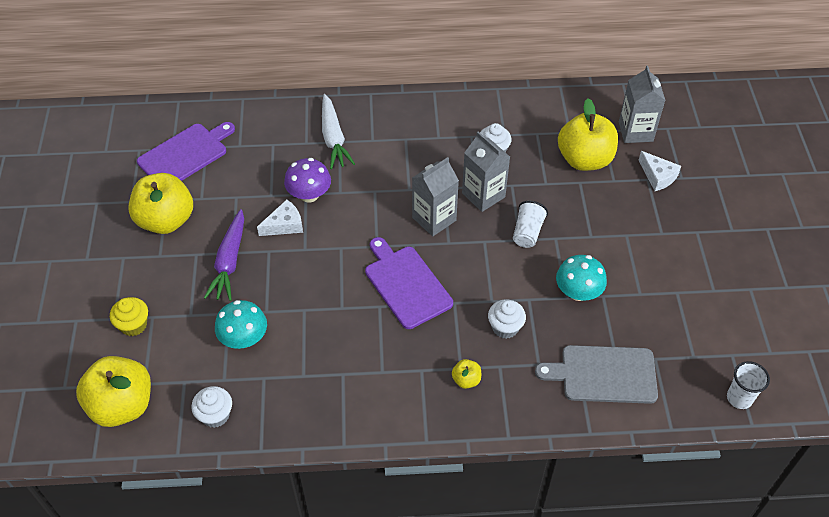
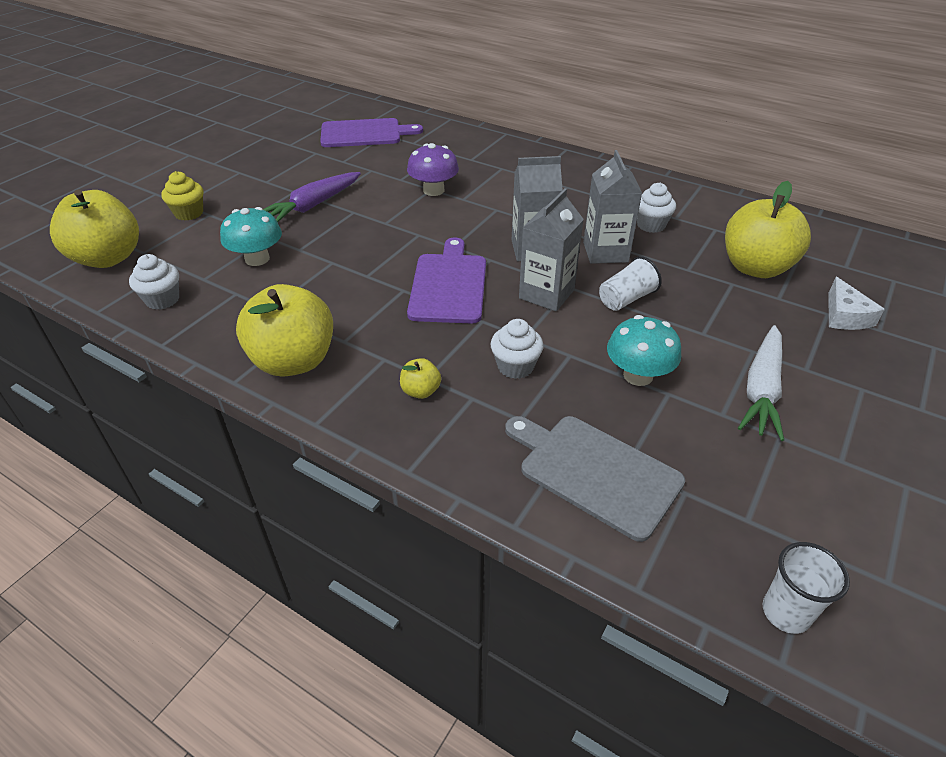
camera: 35 degrees right, 10 degrees down
yellow apple [128,173,193,234] -> yellow apple moved to [236,284,333,376]
white cheese [257,200,303,236] -> none
white carrot [322,94,355,169] -> white carrot moved to [738,325,784,441]
grey carton [619,65,666,143] -> grey carton moved to [519,189,584,311]

